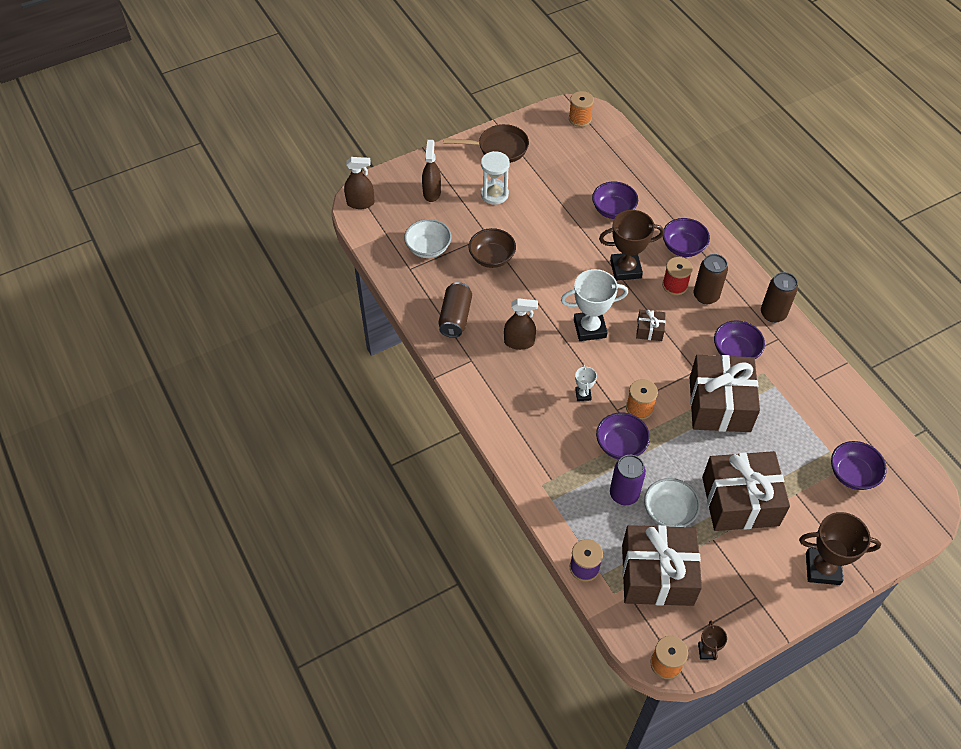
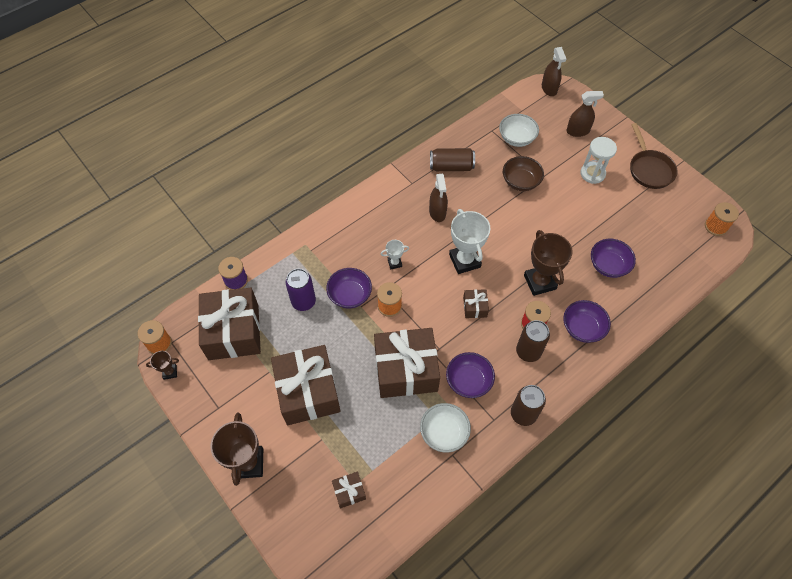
camera: 80 degrees right, 5 degrees up
white bowl [644,478,700,527] -> white bowl moved to [420,403,471,453]
purple bowl [831,441,887,490] -> brown gift [332,472,366,508]

